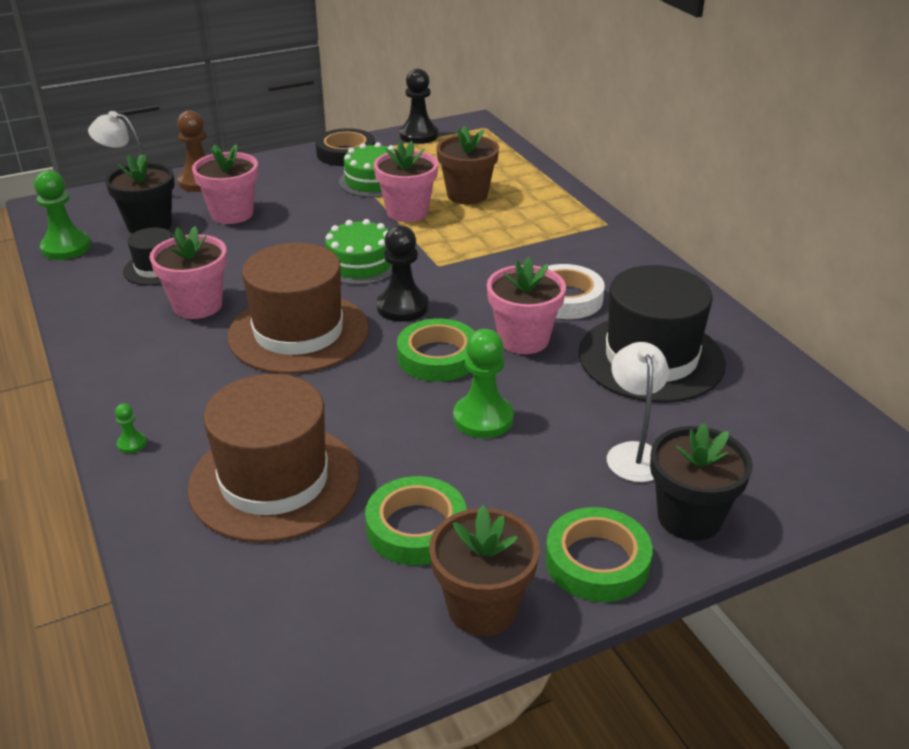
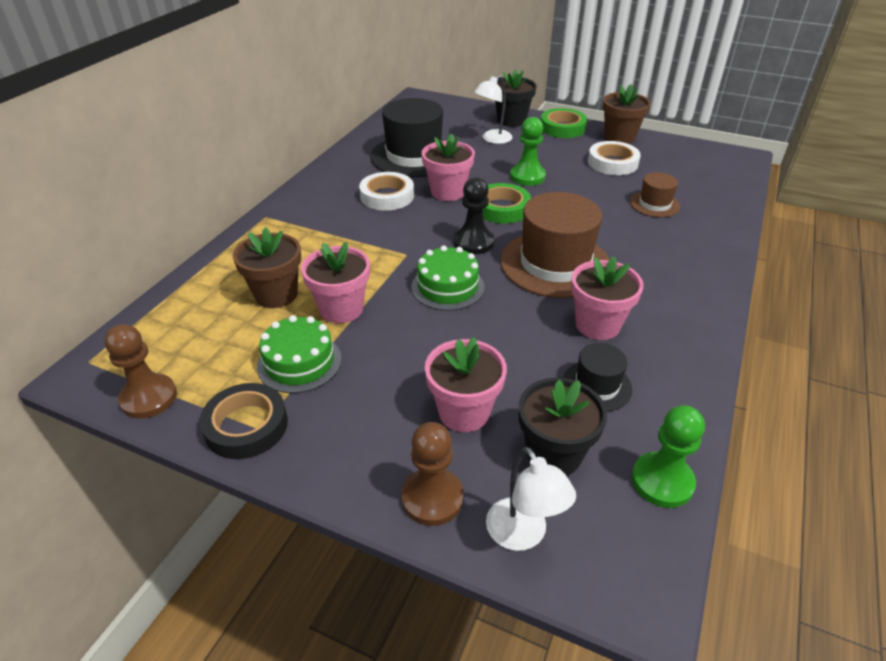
camera: 130 degrees left, 5 degrees up
green pawn [115,403,147,454] -> none
brown hat [187,374,359,543] -> brown hat [630,172,681,217], size x0.50
green tape [365,476,466,565] -> white tape [588,141,641,175]
black pawn [399,69,438,144] -> brown pawn [104,324,177,419]

